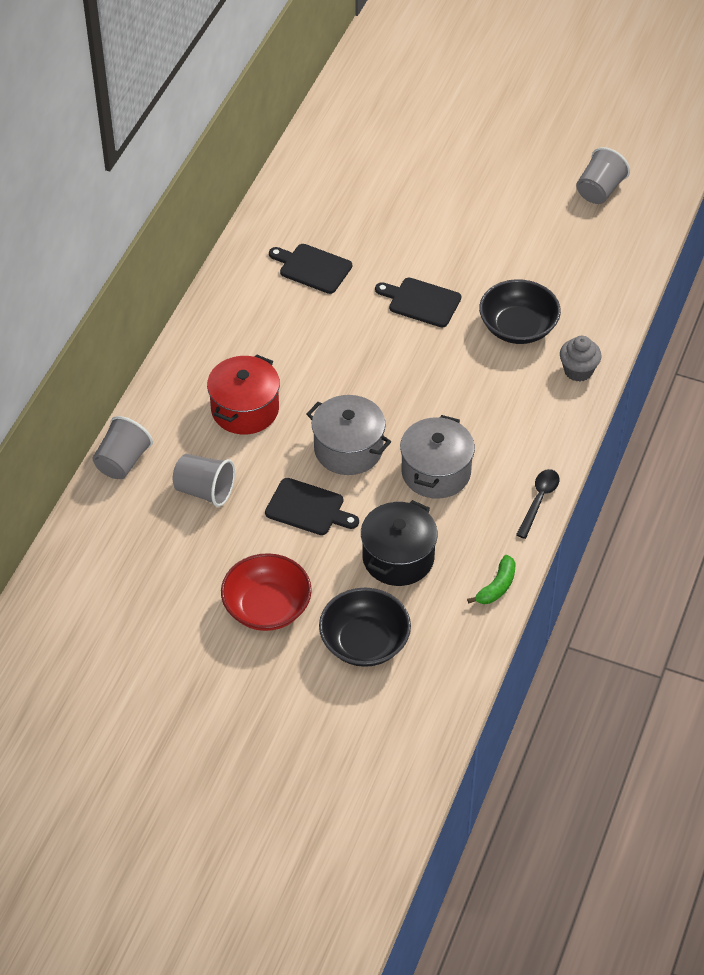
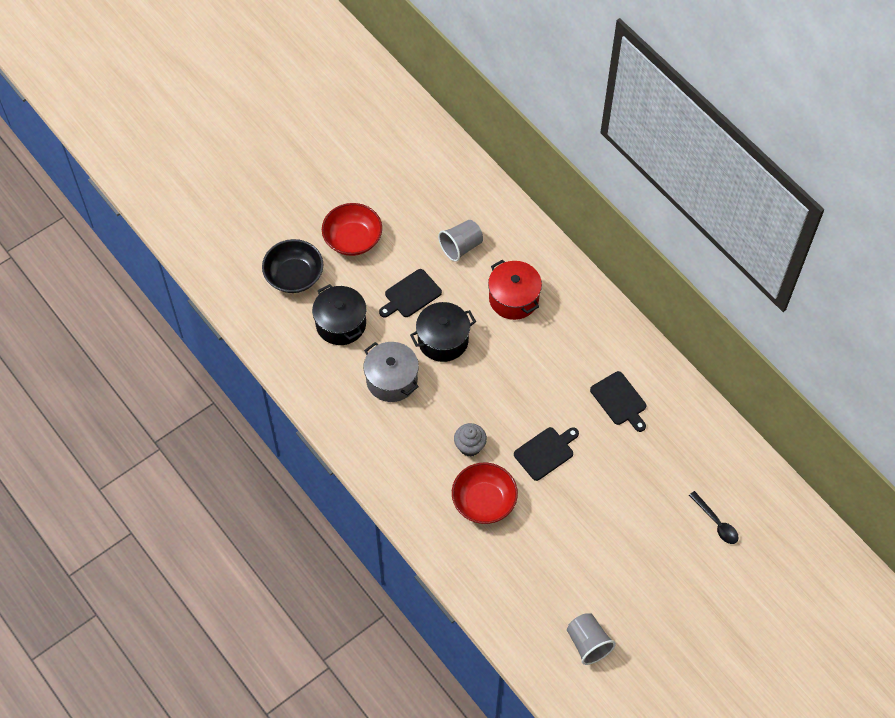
camera: 120 degrees right, 10 degrees up
grey cup [93,416,153,479] -> none
black cutting board [269,244,352,294] -> black cutting board turned 90 degrees clockwise [590,371,646,432]
grey pot [307,395,391,475] -> black pot [410,302,476,362]
green banana [467,555,516,604] -> none
black bowl [479,279,561,344] -> red bowl [452,463,518,524]
black spoon [516,469,559,539] -> black spoon moved to [689,491,739,544]
grey cupcake [560,336,602,382] -> grey cupcake moved to [454,423,487,457]

